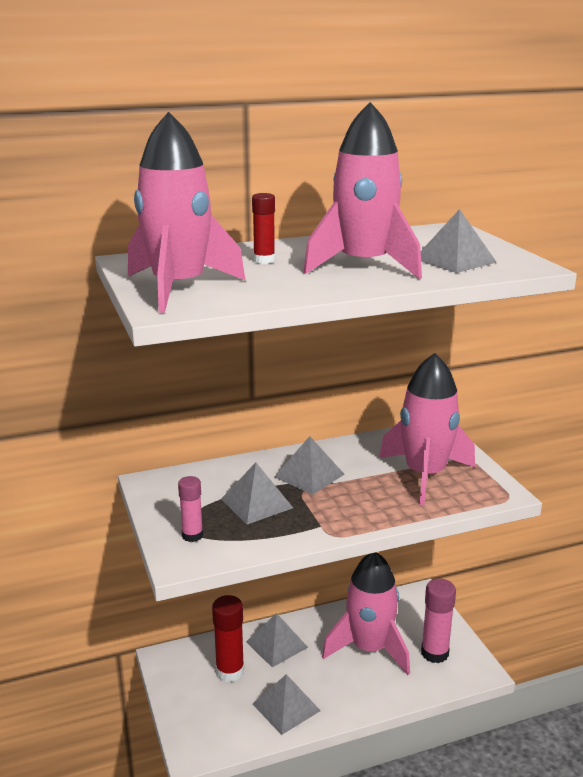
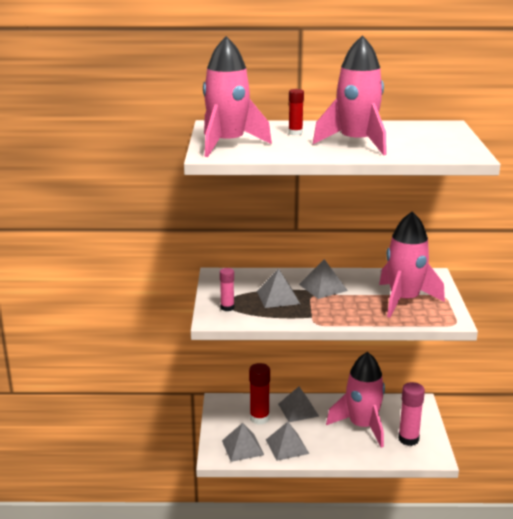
camera: 20 degrees right, 0 degrees up
grey pyramid [421,209,497,273] -> grey pyramid moved to [222,423,264,462]

